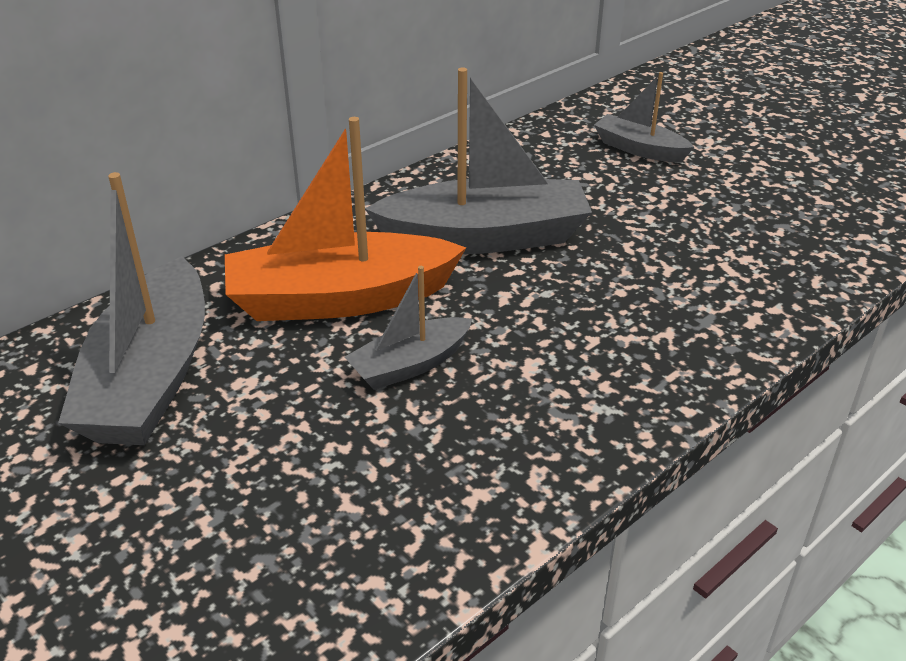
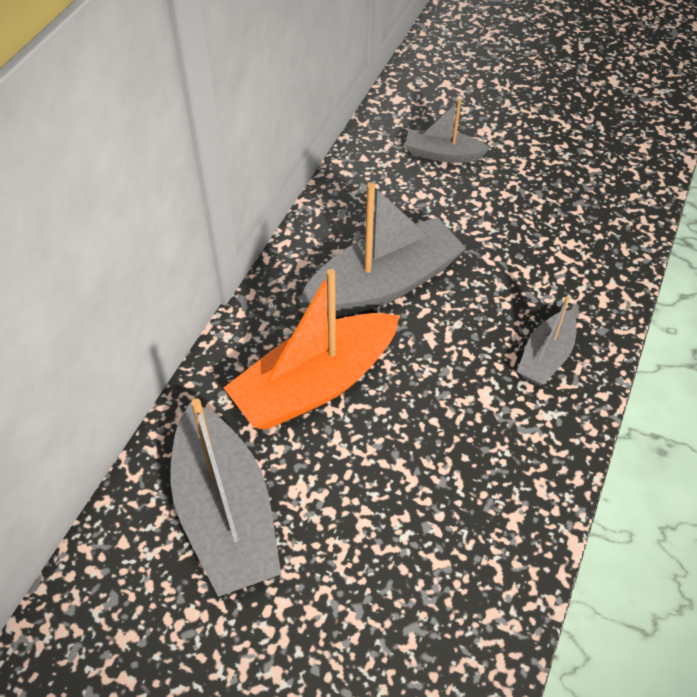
camera: 25 degrees left, 15 degrees up
grey boat [345,266,472,390] -> grey boat moved to [517,296,576,386]

